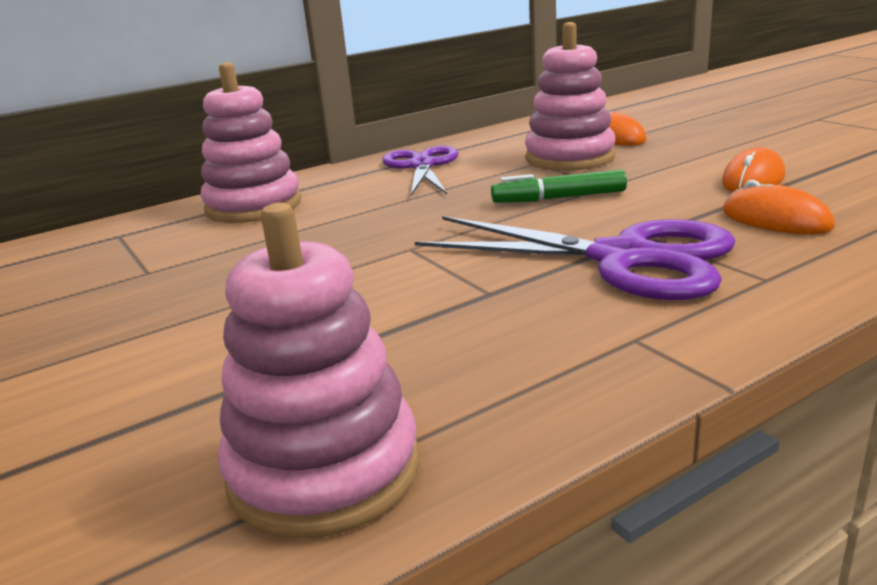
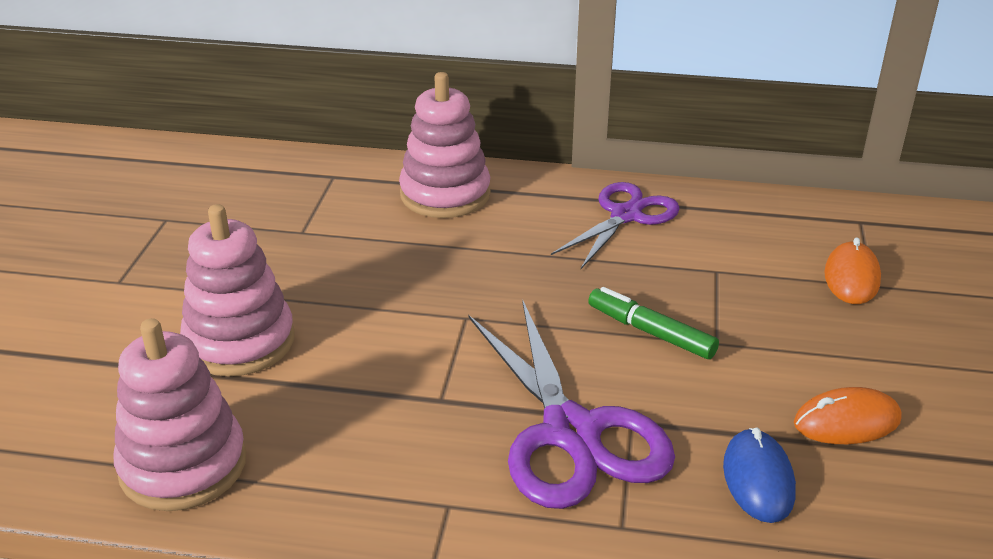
camera: 40 degrees right, 10 degrees up
pink stacking toy [525,22,615,171] -> pink stacking toy moved to [180,204,295,376]
orange mouse [723,180,835,234] -> blue mouse [723,428,796,523]

